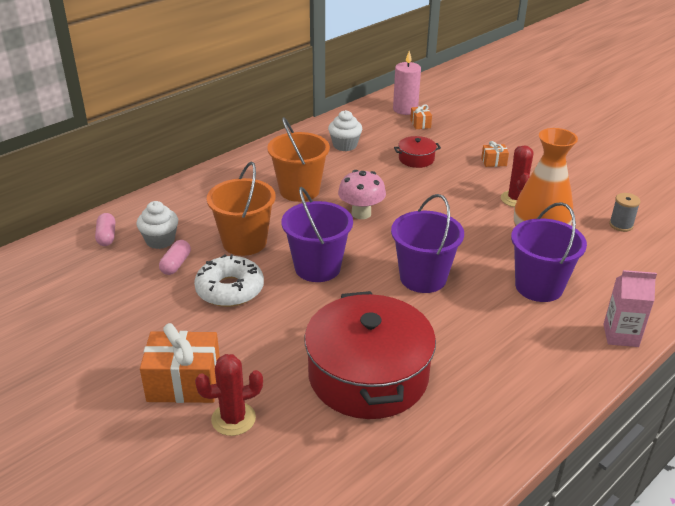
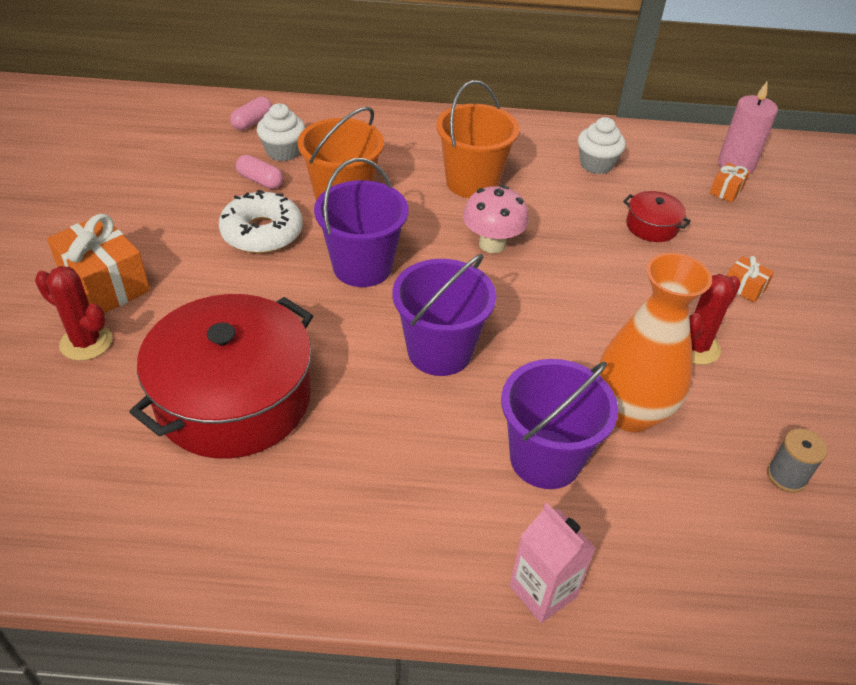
camera: 45 degrees right, 10 degrees up
pink capsule [159,240,191,275] -> pink capsule turned 60 degrees clockwise [236,155,283,189]

